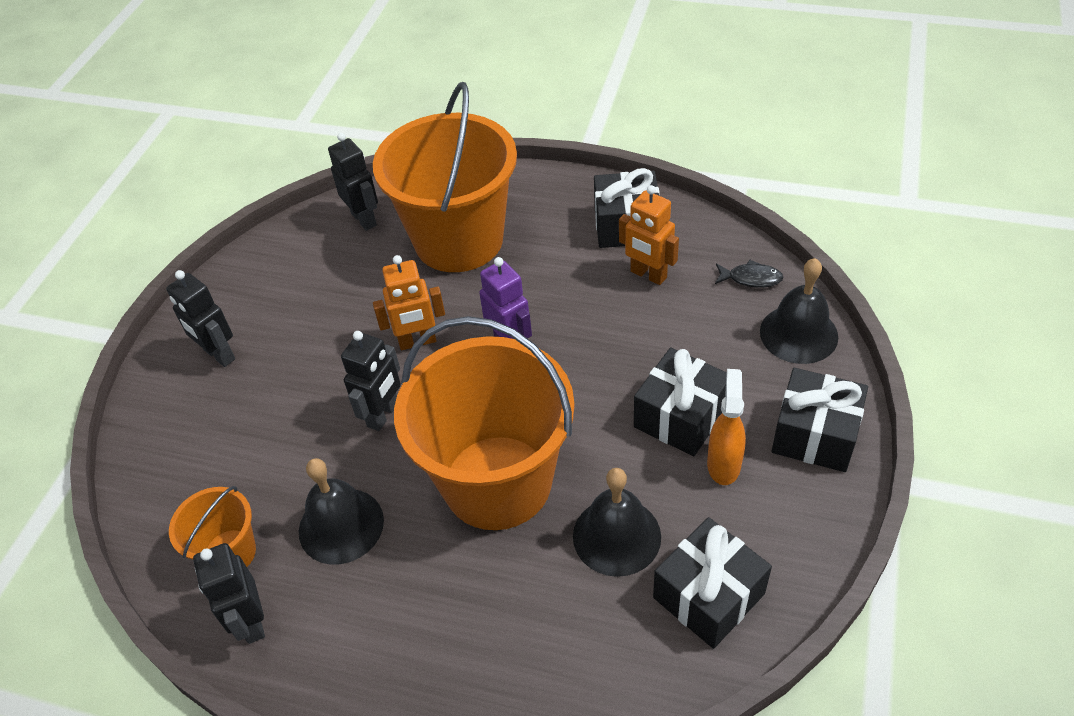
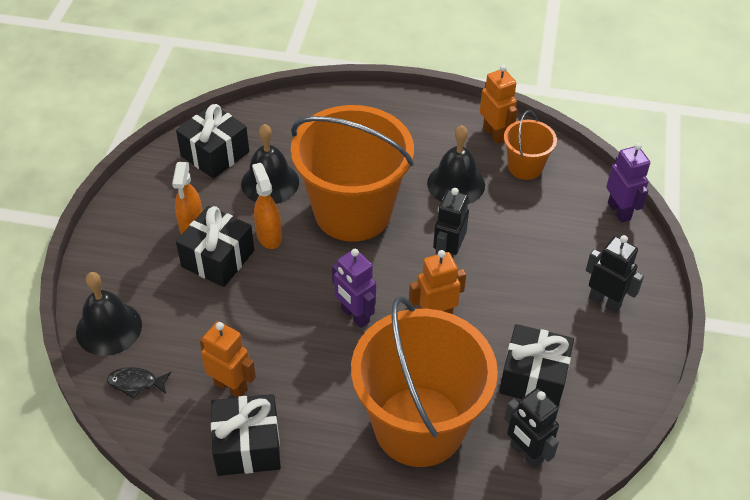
camera: 170 degrees right, 0 degrees up
black robot [193,543,265,644] -> orange robot [480,65,517,144]
black gift [772,368,868,472] -> black gift moved to [499,324,574,407]
none -> orange spray bottle [252,163,282,249]
none -> purple robot [606,143,650,223]

